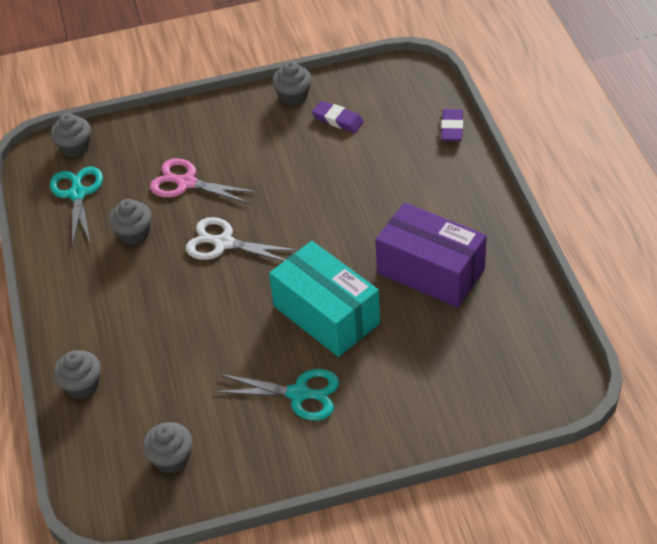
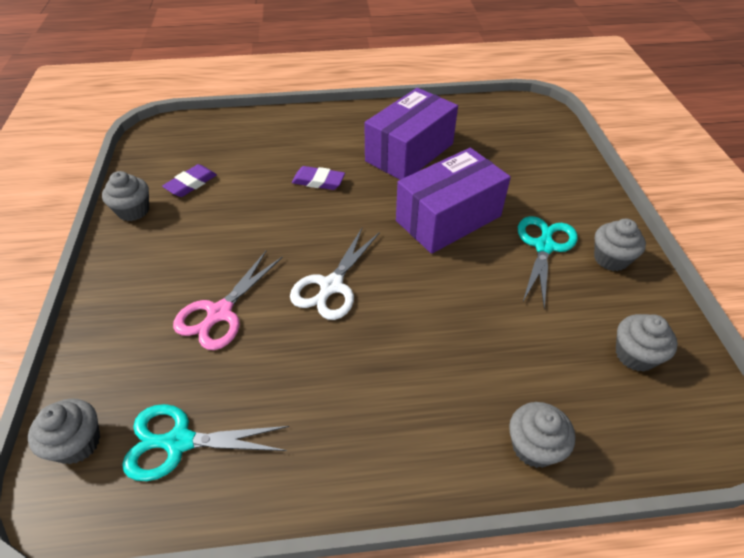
camera: 85 degrees left, 0 degrees up
grey cupcake [109,199,152,245] -> grey cupcake moved to [594,219,646,271]
turquoise box [269,241,380,357] -> purple box [396,148,511,254]
purple eraser [441,109,463,141] -> purple eraser moved to [292,166,345,190]

